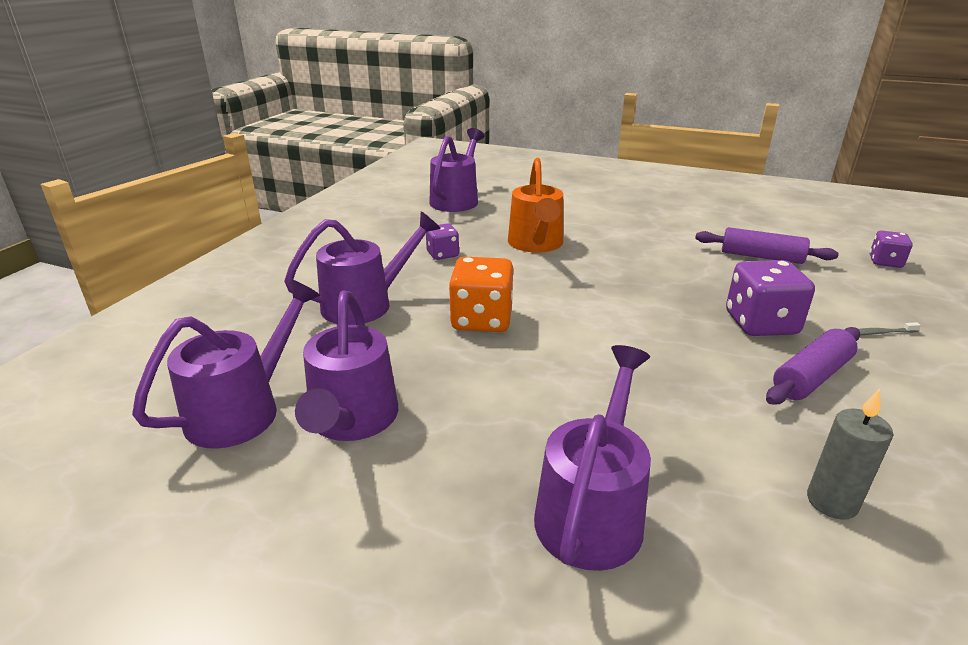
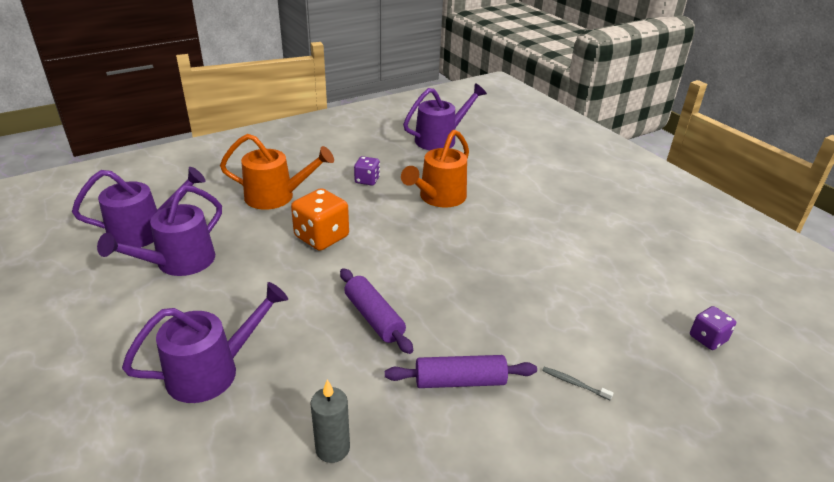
camera: 35 degrees right, 5 degrees up
purple watering can [284,211,441,325] -> orange watering can [220,134,334,210]
purple rolling pin [695,227,839,264] -> purple rolling pin moved to [340,268,413,354]
purple dice [726,260,815,336] -> none

